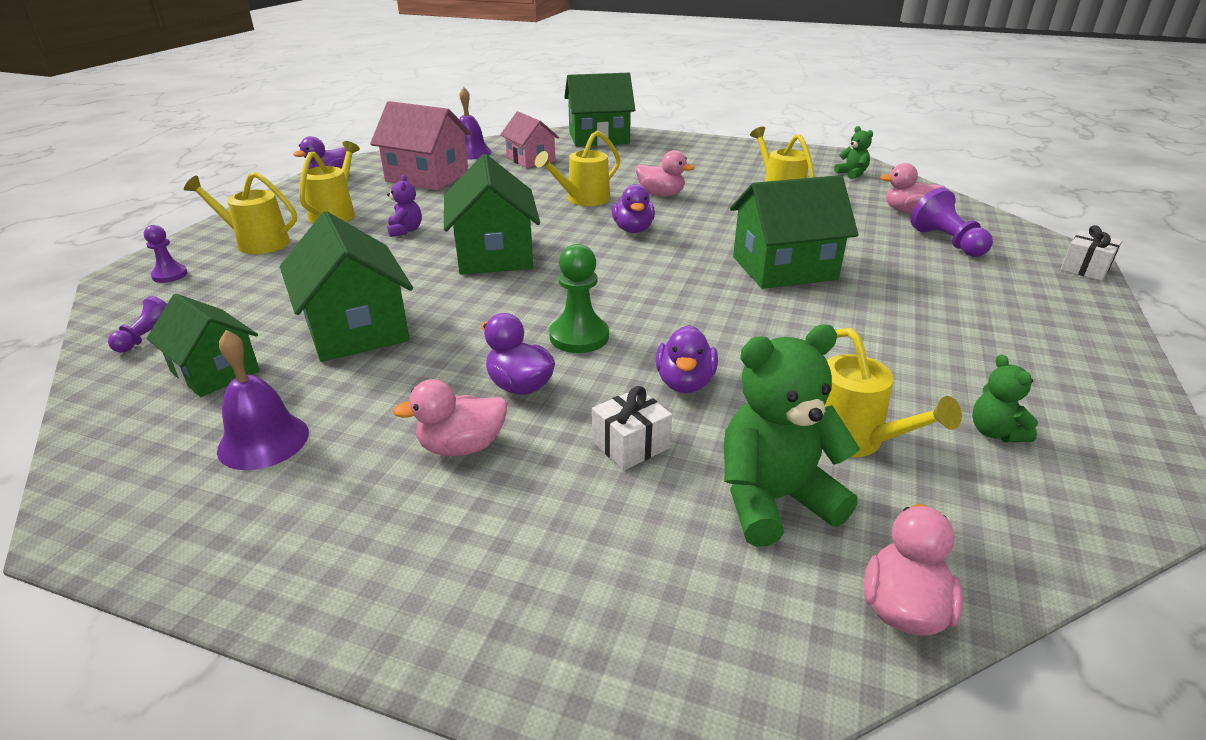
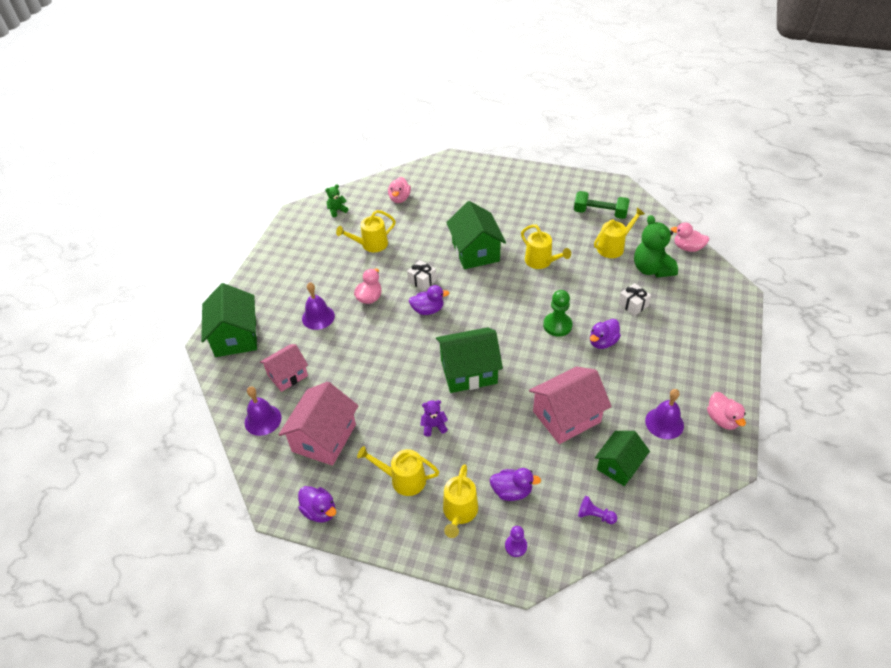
camera: 90 degrees left, 15 degrees up
green house [280,211,413,362] -> pink house [529,367,612,444]
pink duck [393,379,507,456] -> pink duck moved to [707,392,746,430]
yellow watering can [535,131,620,206] -> yellow watering can moved to [521,225,571,269]
purple duck [656,325,718,393] -> purple duck moved to [490,468,541,501]
purple pawn [910,187,993,257] -> none
green teddy bear [972,354,1038,442] -> green dumbbell [574,191,630,219]
white gift [1061,225,1122,281] -> white gift moved to [407,260,437,291]
none -> purple bell [302,282,335,330]

